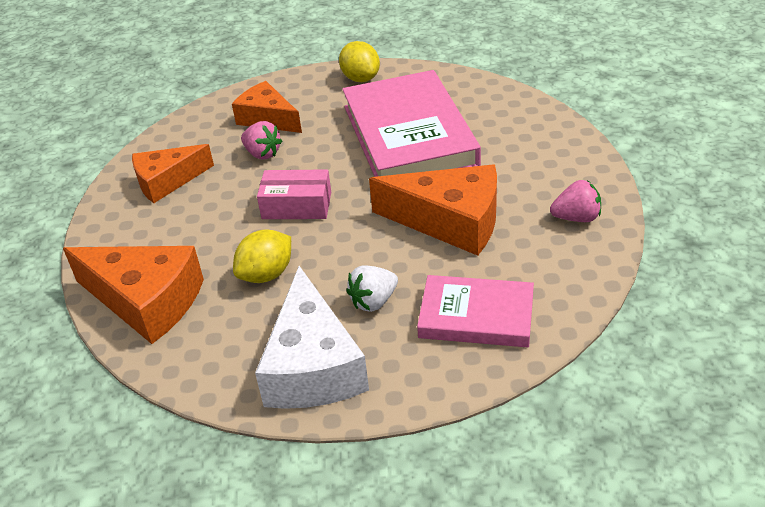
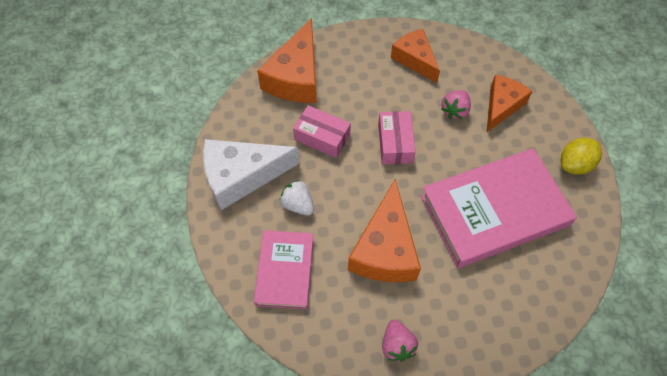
camera: 80 degrees right, 20 degrees up
yellow lemon [233,229,291,283] -> pink box [293,105,351,158]

